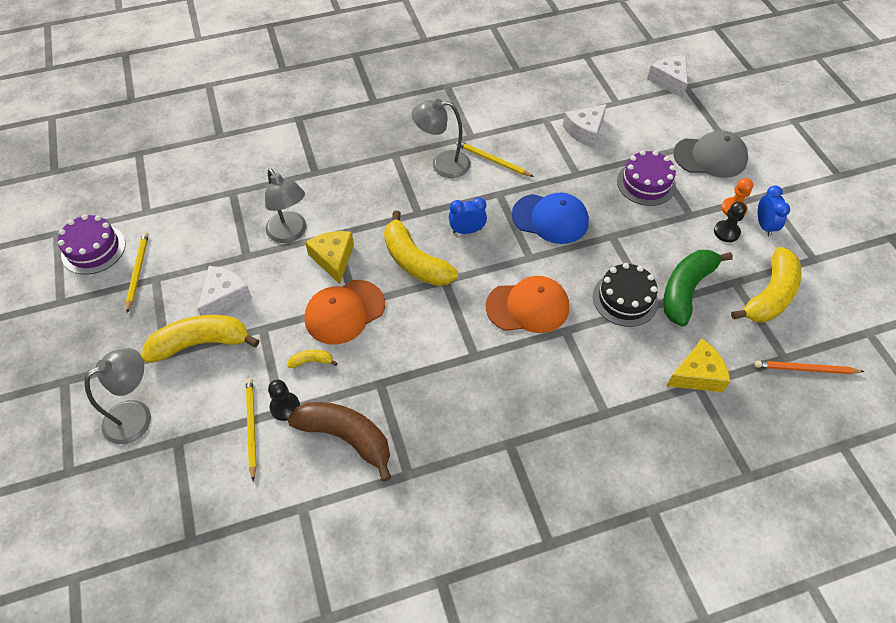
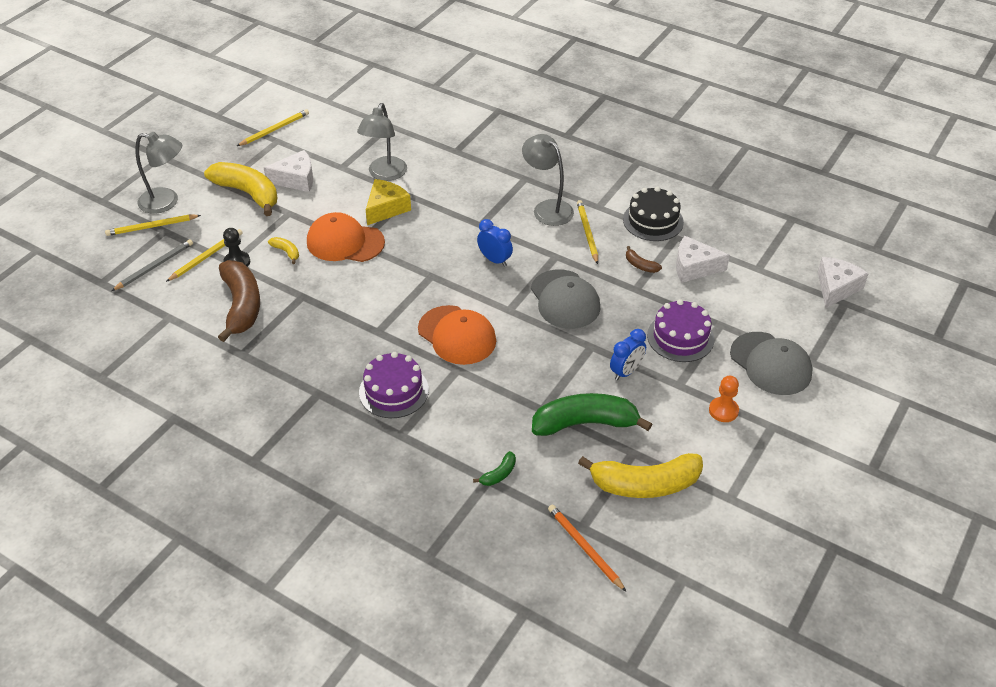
camera: 50 degrees right, 10 degrees down
purple cake [58,214,126,275] -> purple cake moved to [359,352,429,418]
yellow banana [384,211,458,286] -> none
blue cap [512,193,589,244] -> grey cap [531,269,600,329]
black cake [593,263,658,327] -> black cake moved to [623,187,684,241]
yellow cheese [667,339,731,392] -> green banana [473,451,516,486]
black pawn [714,202,746,242] -> none
blue clock [758,186,790,237] -> blue clock moved to [610,329,646,381]
none -> yellow pencil [105,215,201,236]
none -> grey pencil [111,239,193,291]
none -> brown banana [626,246,662,273]

